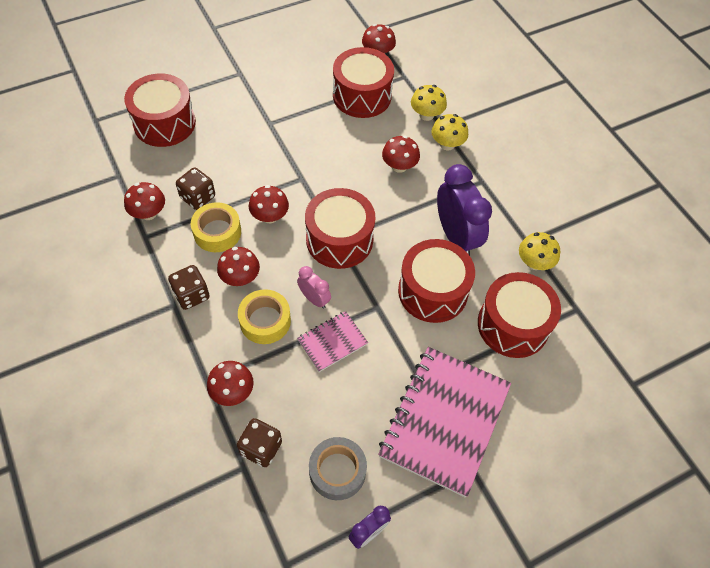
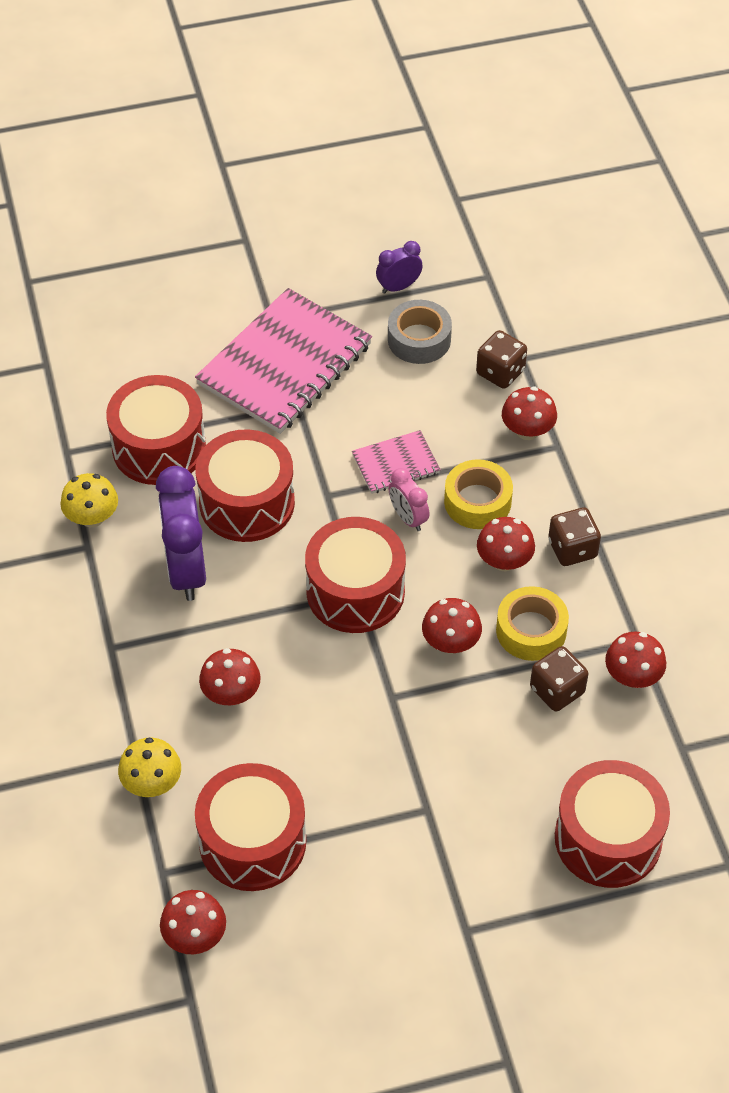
camera: 165 degrees left, 5 degrees down
yellow mushroom [431,114,468,151] -> none

